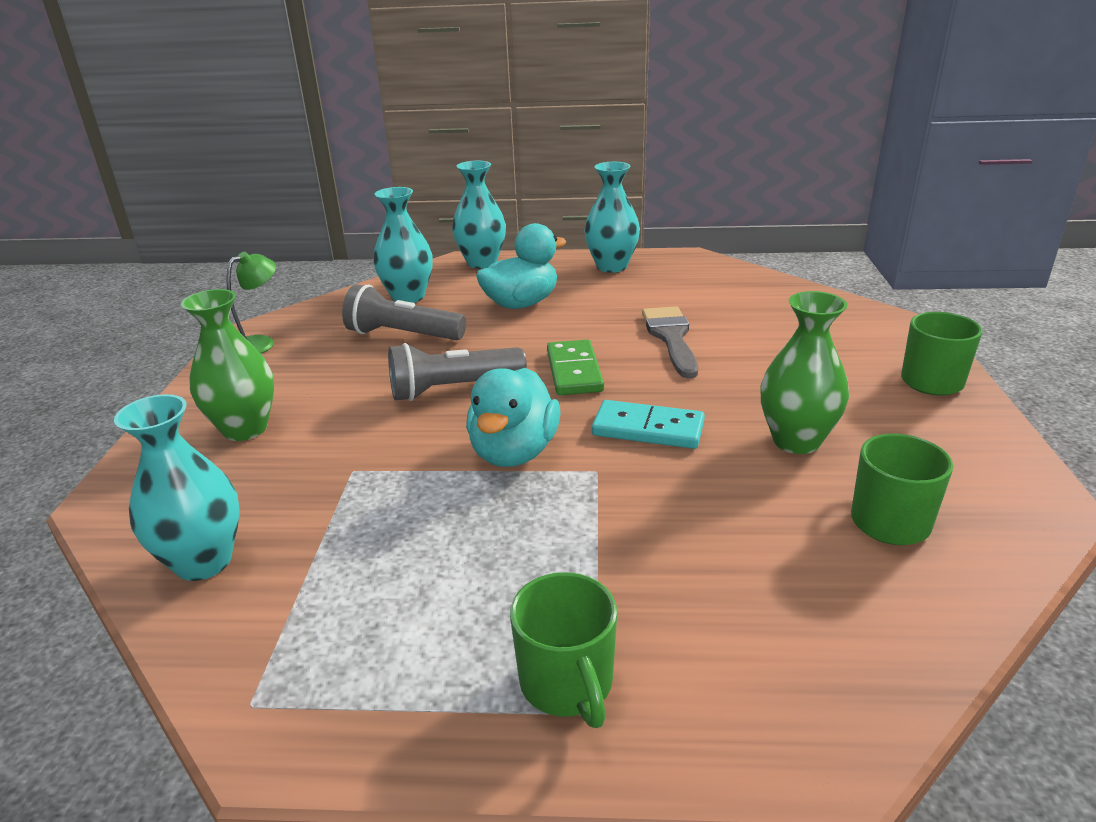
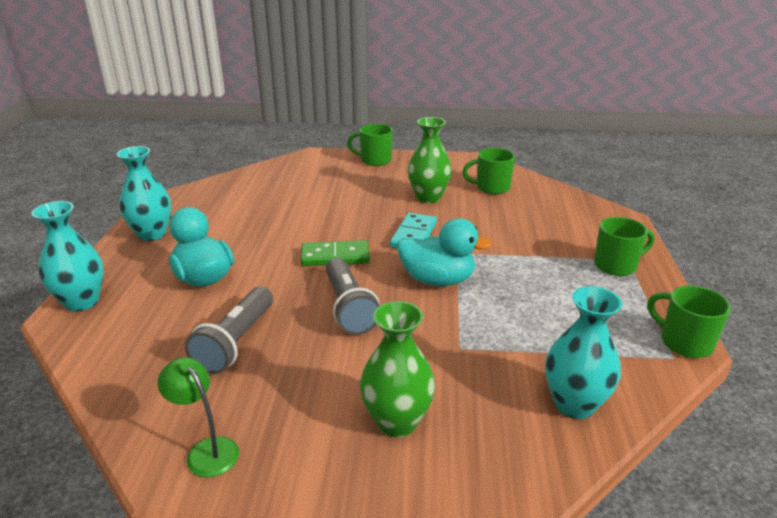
camera: 90 degrees left, 0 degrees up
turquoise vase [373,187,433,303] -> none
grey brush [642,306,698,378] -> none
none -> green mug [647,286,731,358]

